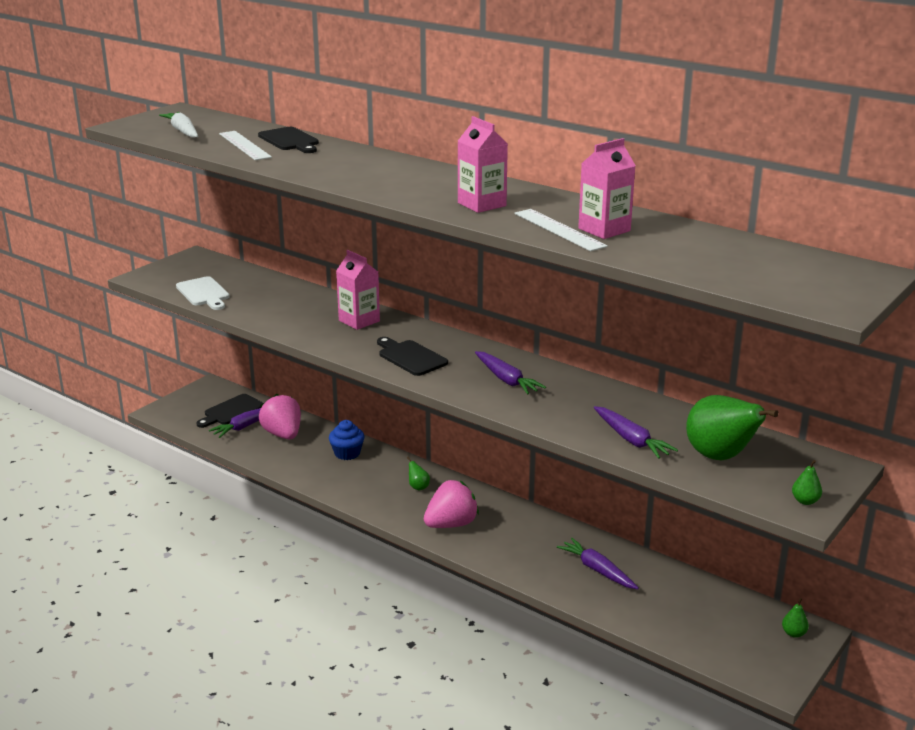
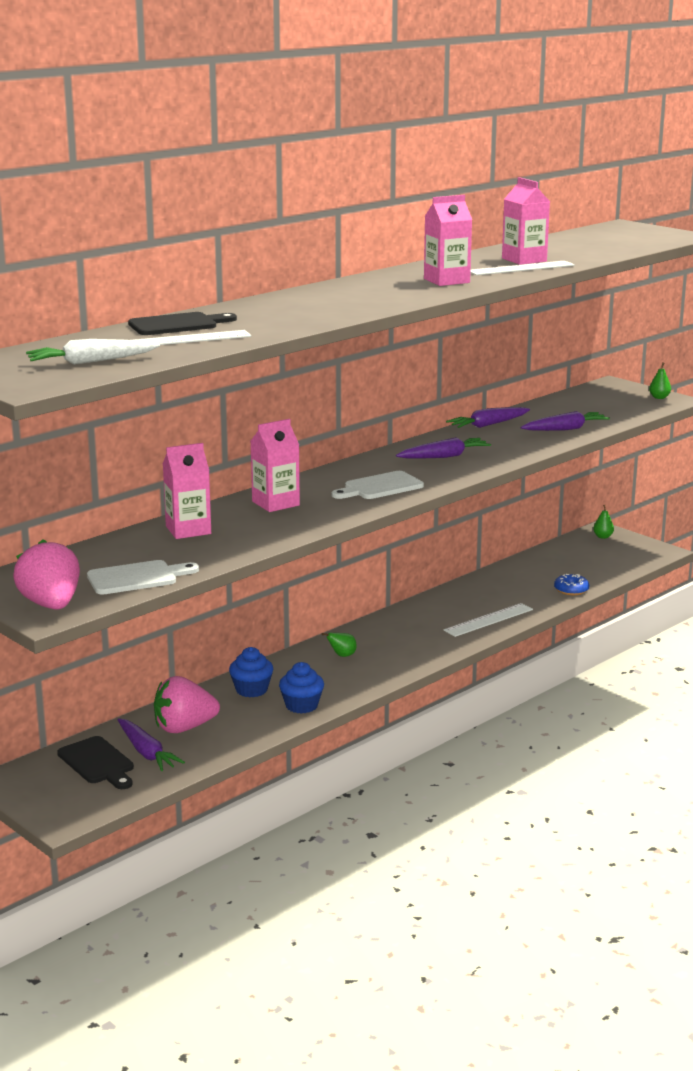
camera: 80 degrees left, 5 degrees down
black cutting board [377,337,448,376] -> white cutting board [332,471,424,499]
pink strawberry [424,480,479,528] -> pink strawberry moved to [13,539,80,610]
purple carrot [557,538,639,589] -> purple carrot moved to [446,407,530,428]
green pear [686,395,779,460] -> none
none -> pink carton [163,443,211,539]
none -> blue cupcake [279,662,324,714]
none -> white ruler [443,603,533,637]
none -> blue donut [554,574,589,595]

